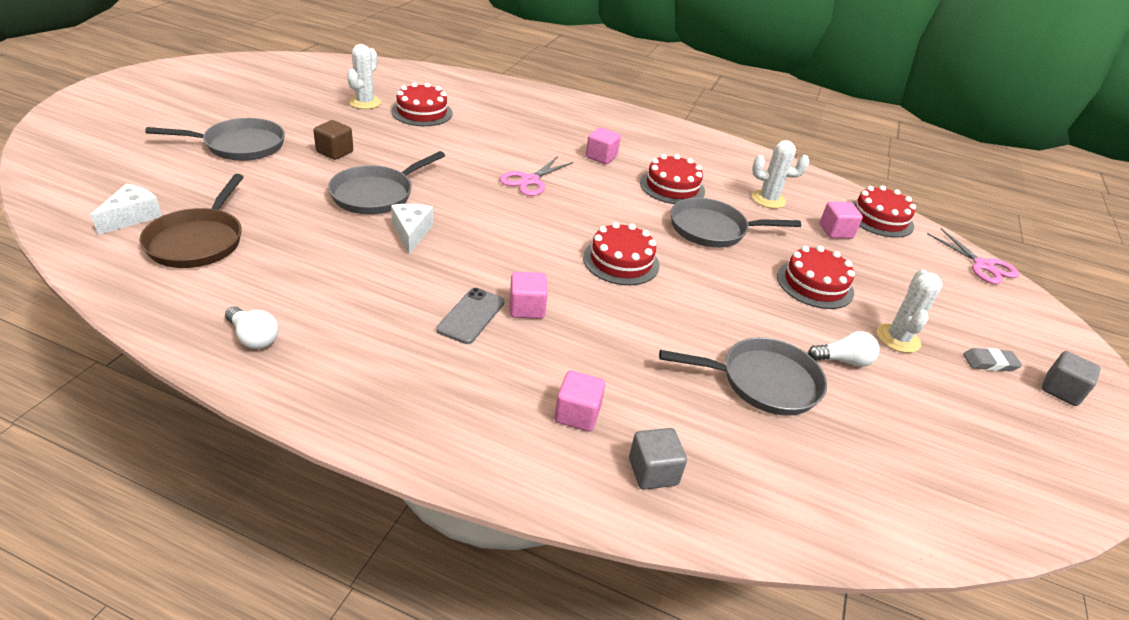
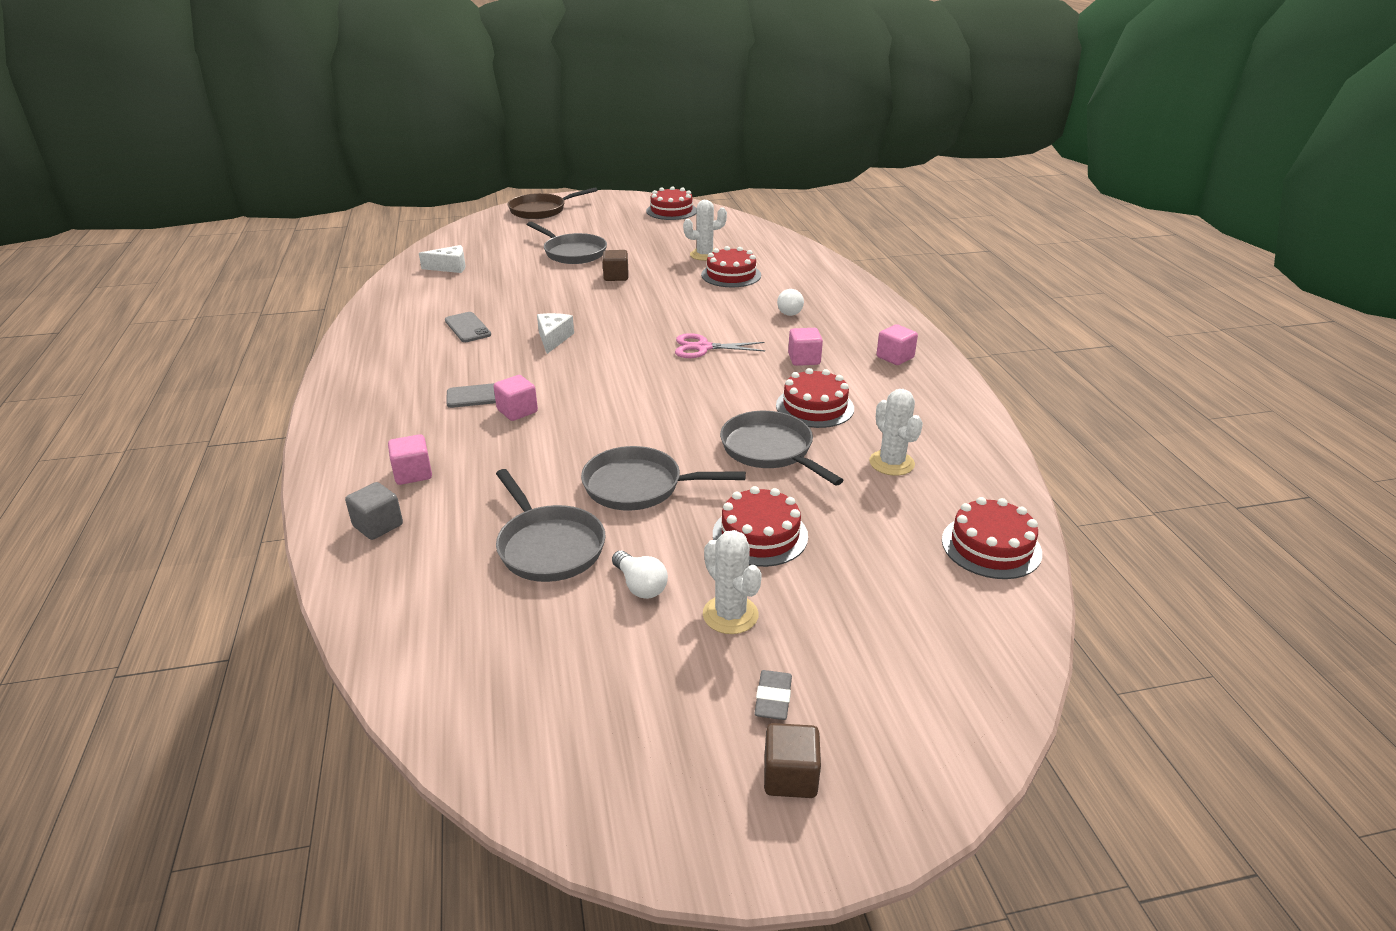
camera: 60 degrees right, 5 degrees down
brown pan [139,174,244,268] -> brown pan moved to [508,187,598,219]
white light bulb [225,306,279,349] -> white light bulb moved to [777,289,804,316]
grey pan [328,151,445,215] -> grey pan moved to [581,446,746,510]
white cheese [391,204,433,255] -> white cheese turned 45 degrees counterclockwise [537,313,574,354]
red cake [583,222,659,285] -> red cake moved to [646,186,697,220]
pink cube [820,201,863,239] -> pink cube moved to [876,324,918,365]
white cactus [877,270,943,353] -> white cactus turned 75 degrees clockwise [703,530,762,634]
pink scissors [927,229,1019,284] -> none
grey eraser [963,348,1022,371] -> grey eraser turned 45 degrees clockwise [754,670,792,720]
grey cube [1042,351,1101,406] -> brown cube [764,723,821,798]
none -> grey phone [445,312,491,342]

